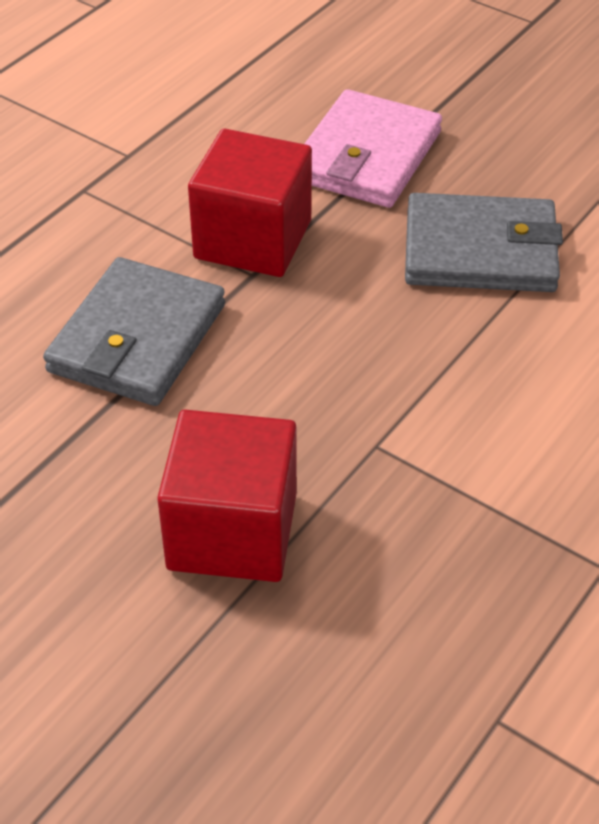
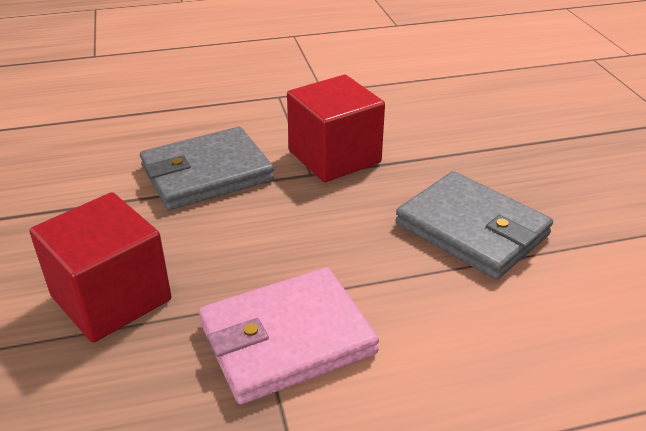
camera: 40 degrees right, 10 degrees down
pink wallet [304,89,442,208] -> pink wallet moved to [199,267,379,404]

